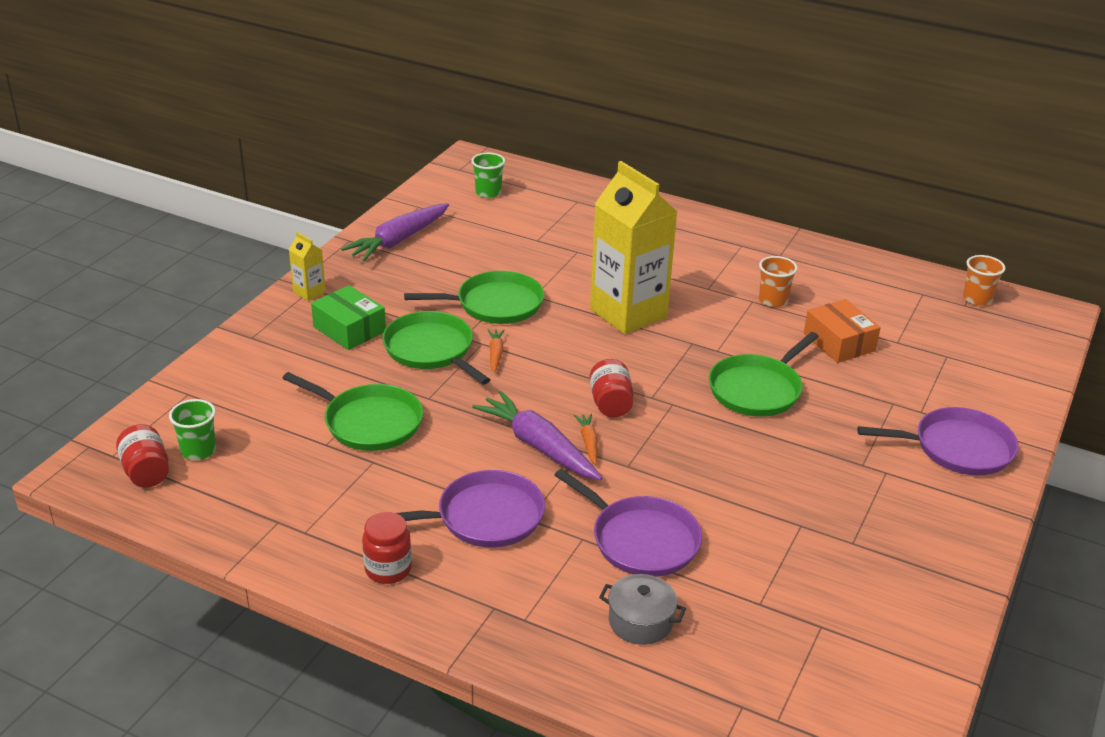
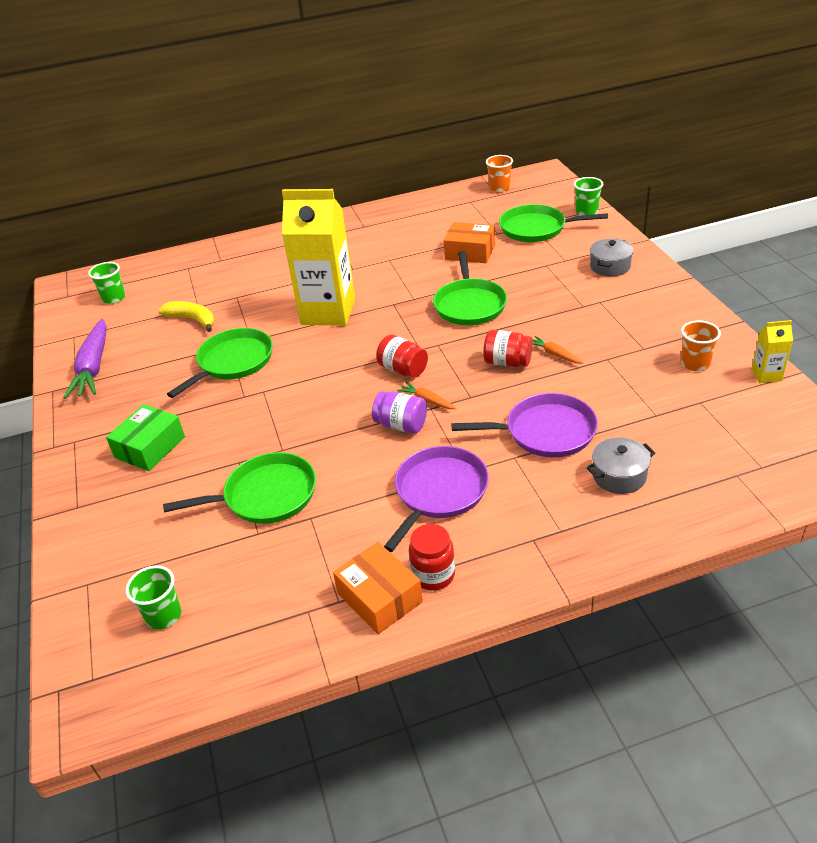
camera: 40 degrees left, 5 degrees up
red jar [116,424,169,488] -> red jar moved to [483,330,533,367]
yellow carton [289,232,326,301] -> yellow carton moved to [752,320,793,383]
green box [311,285,386,350] -> green box turned 60 degrees counterclockwise [106,404,185,471]
green pan [382,311,490,385] -> green pan moved to [499,204,608,242]
purple carrot [472,391,602,480] -> purple jar [372,391,427,434]
orange carrot [488,329,504,373] -> orange carrot moved to [532,336,584,364]
orange cup [759,256,798,307] -> orange cup moved to [681,320,721,371]
purple pan [857,407,1018,475] -> grey pot [590,238,634,277]
none -> yellow banana [158,301,214,332]
none -> orange box [333,542,423,634]
none -> green cup [574,177,603,216]

